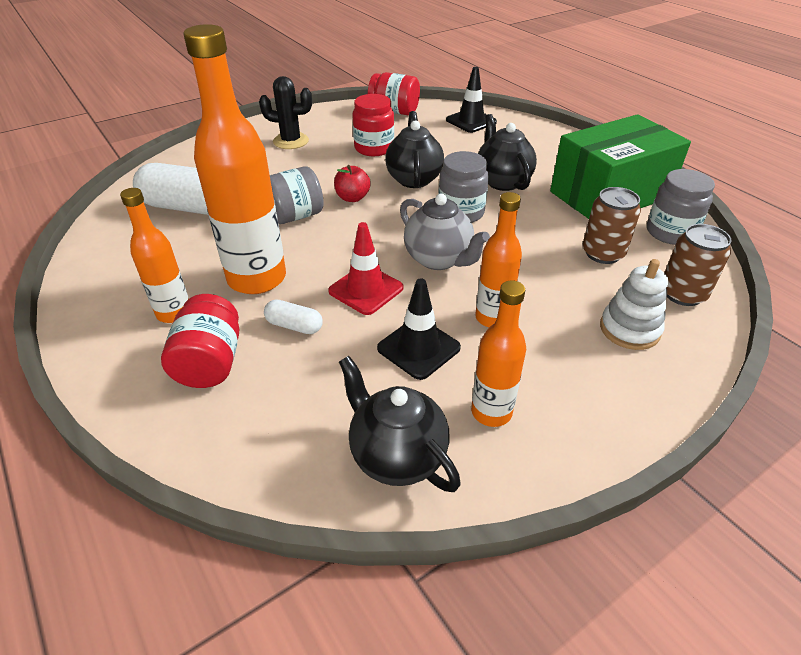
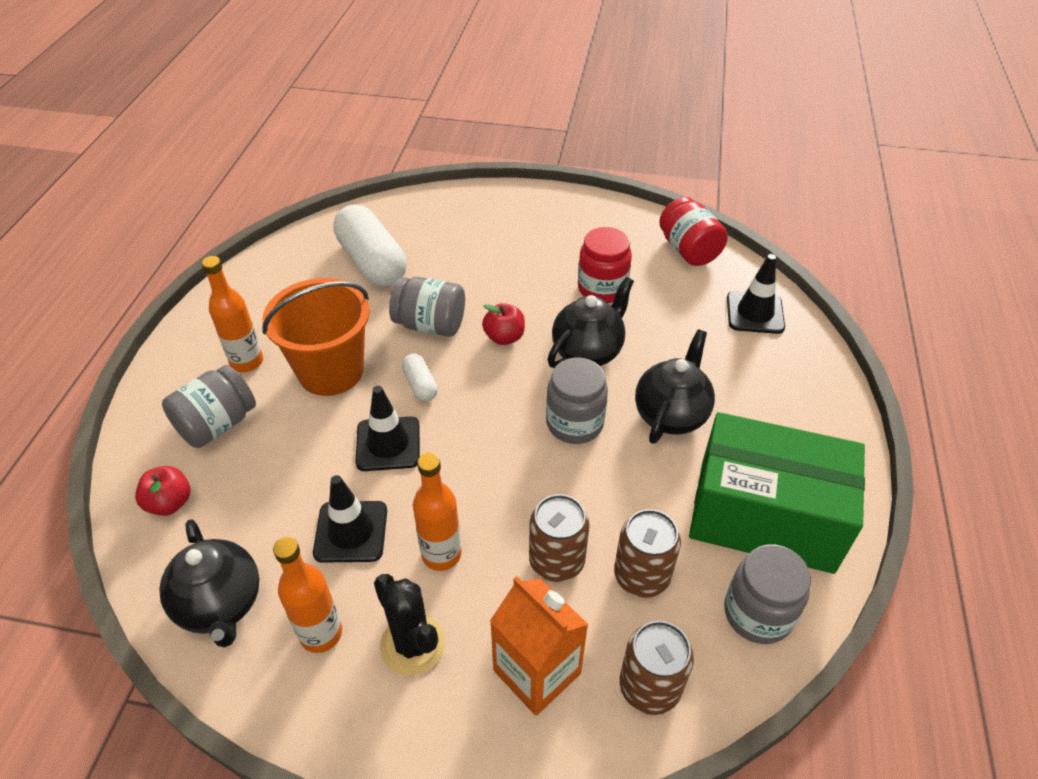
camera: 45 degrees right, 5 degrees up
red jar [161,294,239,388] -> grey jar [162,365,256,448]
orange bottle [183,24,286,294] -> orange bucket [262,278,370,396]
black cactus [259,76,312,149] -> black cactus moved to [374,574,445,676]
white capsule [264,299,323,334] -> white capsule moved to [402,354,438,402]
red traffic cone [328,222,403,315] -> black traffic cone [356,386,420,471]
black teapot [339,356,461,492] -> black teapot turned 150 degrees clockwise [159,519,259,648]
grey teapot [400,194,490,270] -> none
white stacking toy [600,259,668,350] -> orange carton [490,576,589,716]
none -> red apple [135,466,190,516]
none -> brown can [529,494,590,582]

